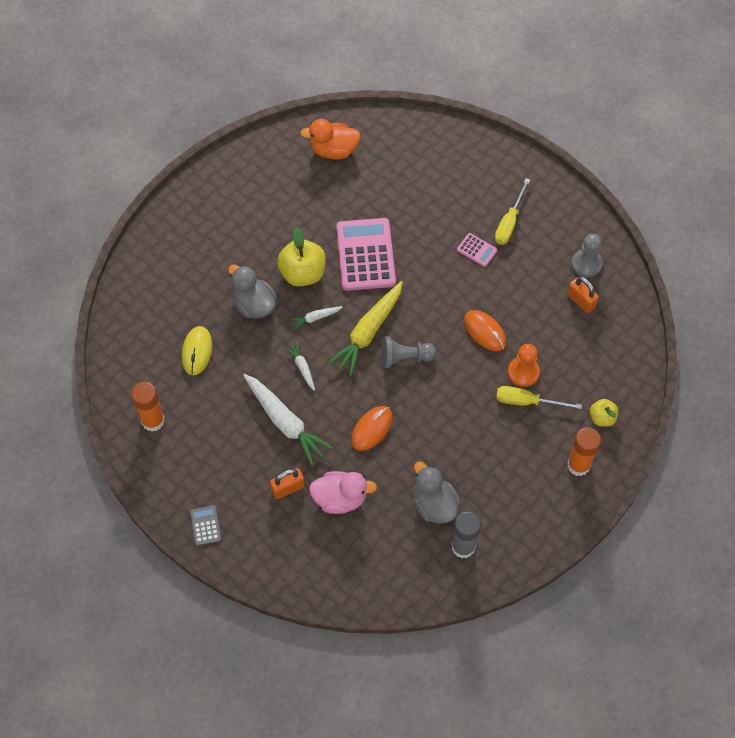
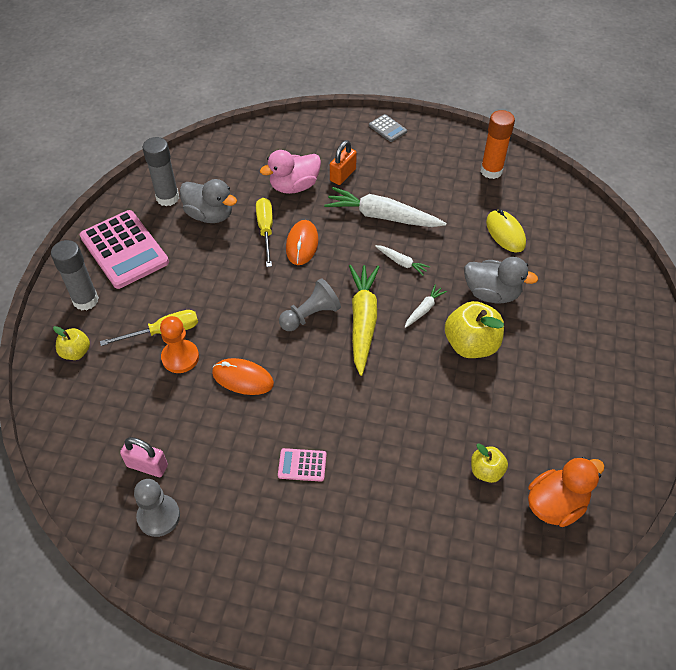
camera: 150 degrees right, 10 degrees down
pink calculator [336,218,396,291] -> pink calculator moved to [80,210,169,289]
yellow screwdriver [495,178,530,245] -> yellow screwdriver moved to [256,198,273,267]
orange padlock [567,277,599,313] -> pink padlock [120,437,168,477]
orange glue stick [567,427,601,476] -> grey glue stick [51,240,99,310]
none -> yellow apple [471,443,508,483]

